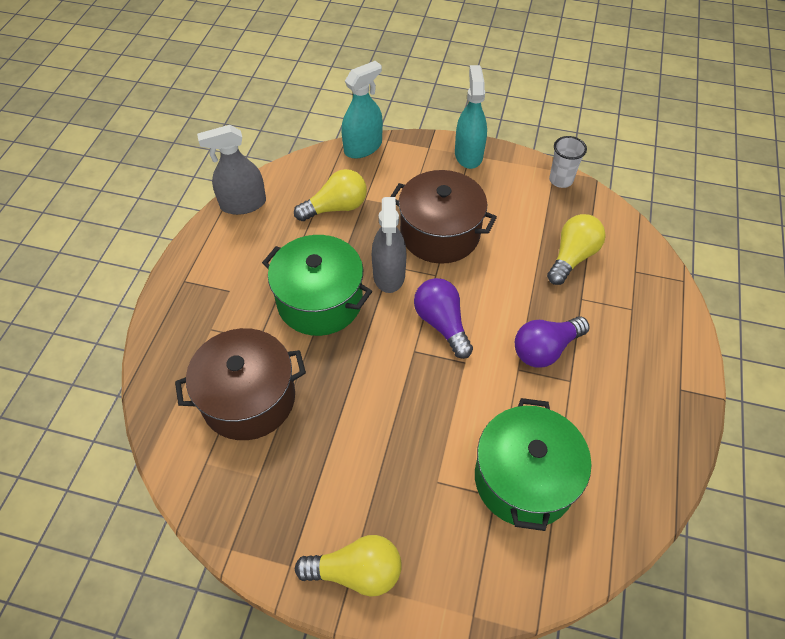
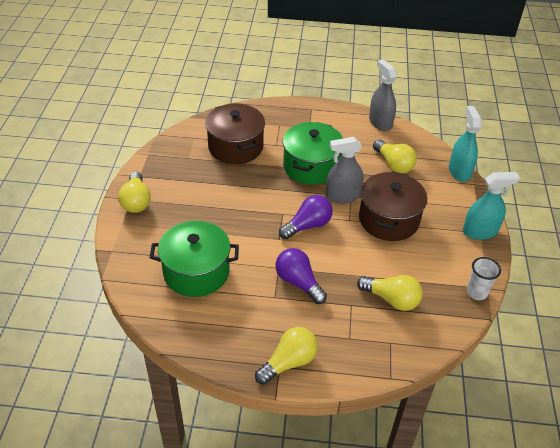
camera: 80 degrees right, 10 degrees down
turquoise spray bottle [341,61,383,159] -> turquoise spray bottle turned 135 degrees counterclockwise [449,106,481,182]
none -> yellow light bulb [255,327,318,385]

